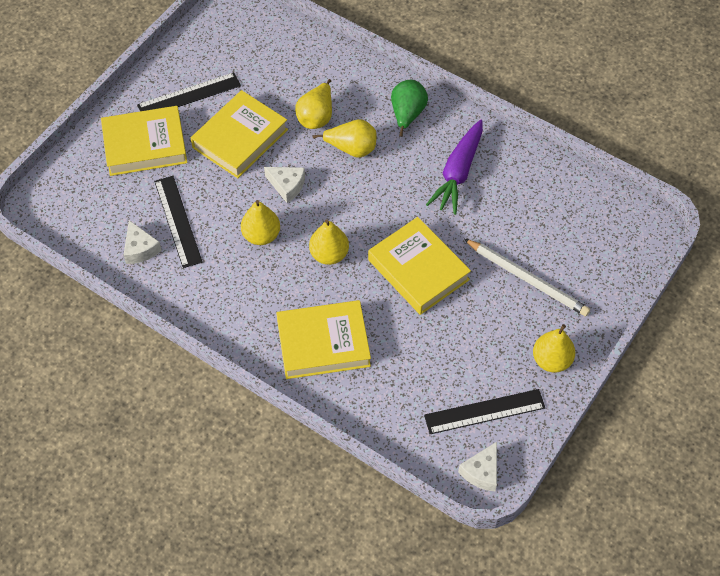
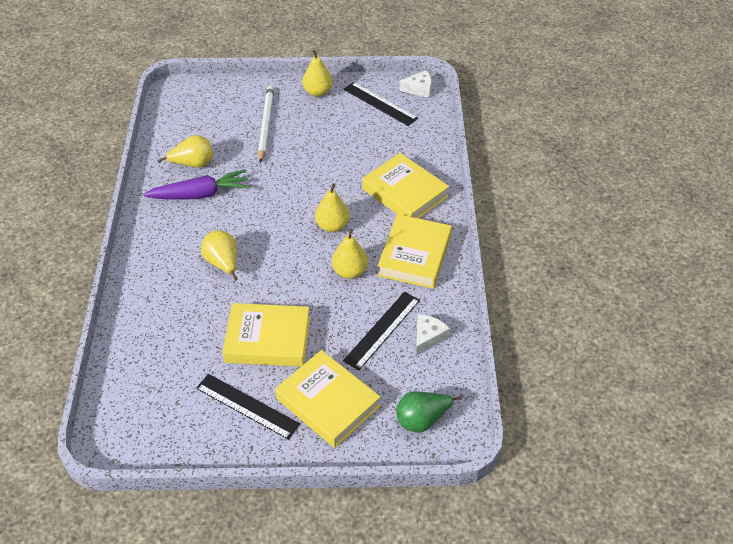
camera: 125 degrees left, 10 degrees down
white cheese [264,167,305,203] -> none
yellow pear [295,79,332,129] -> yellow pear moved to [158,135,213,168]
yellow book [368,217,471,315] -> yellow book moved to [377,214,452,289]
green pear [391,80,428,137] -> green pear moved to [396,391,462,433]

